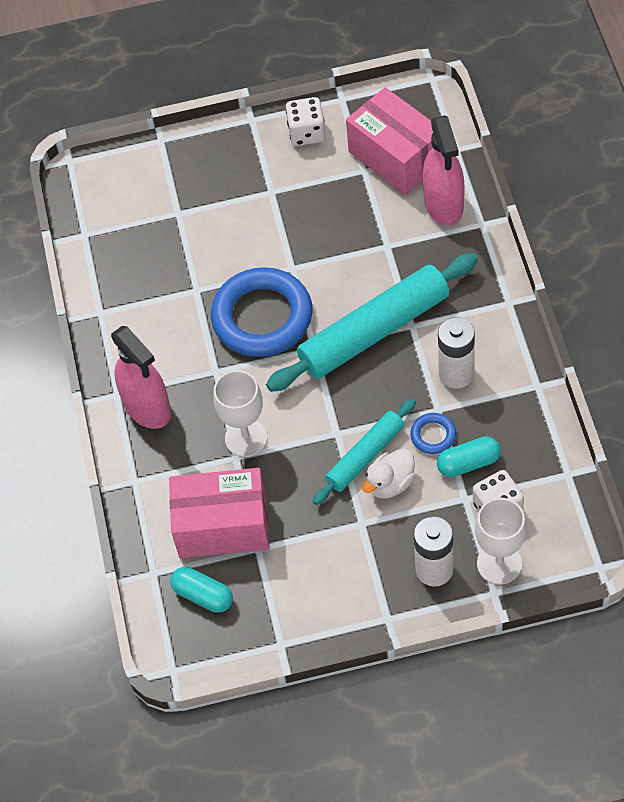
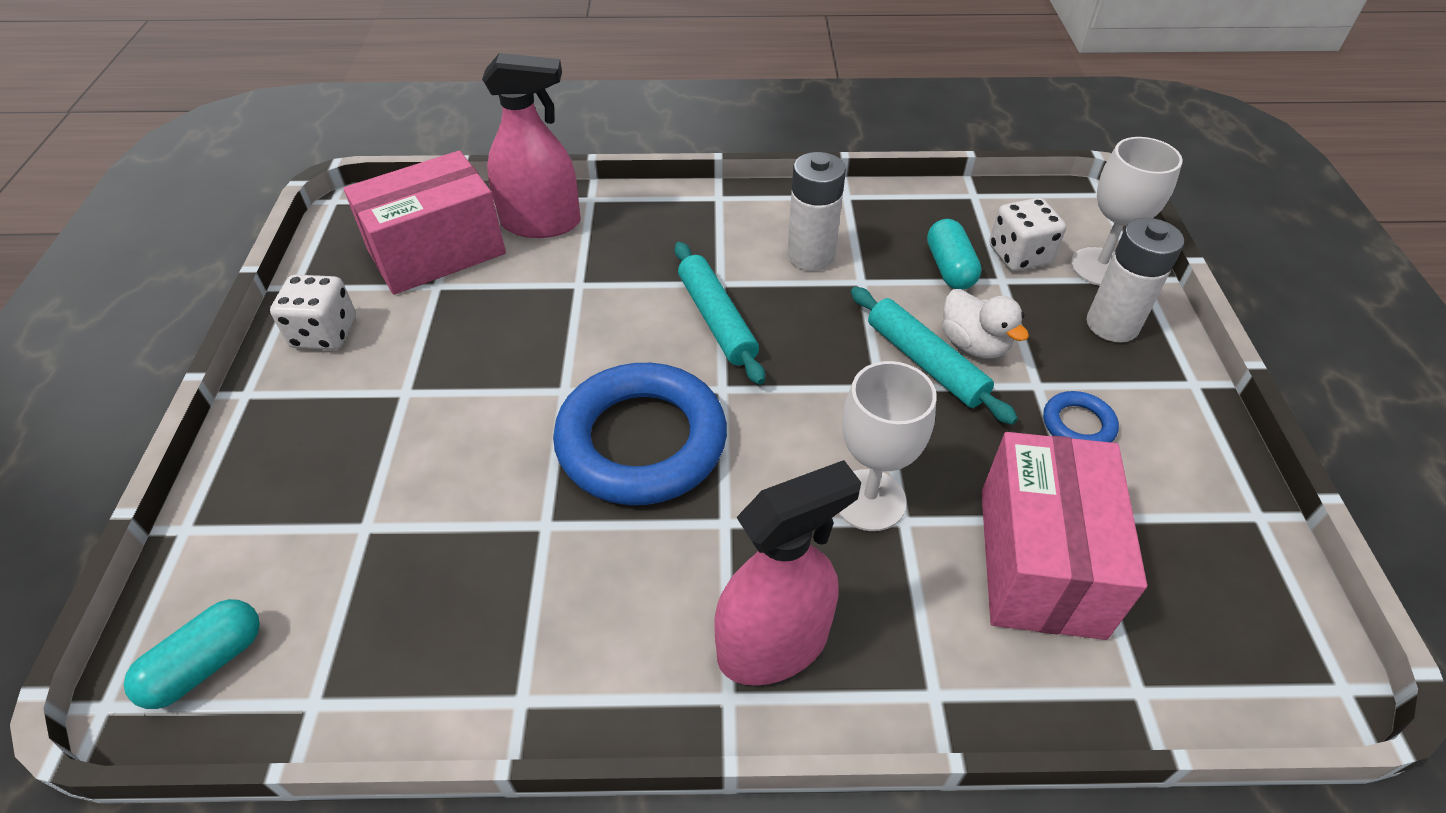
camera: 85 degrees left, 10 degrees down
turquoise capsule [170,567,233,613] -> turquoise capsule moved to [124,599,260,709]
turquoise rolling pin [266,253,478,392] -> turquoise rolling pin [675,242,765,385], size x0.57
blue ring [410,413,456,454] -> blue ring moved to [1043,391,1119,442]

